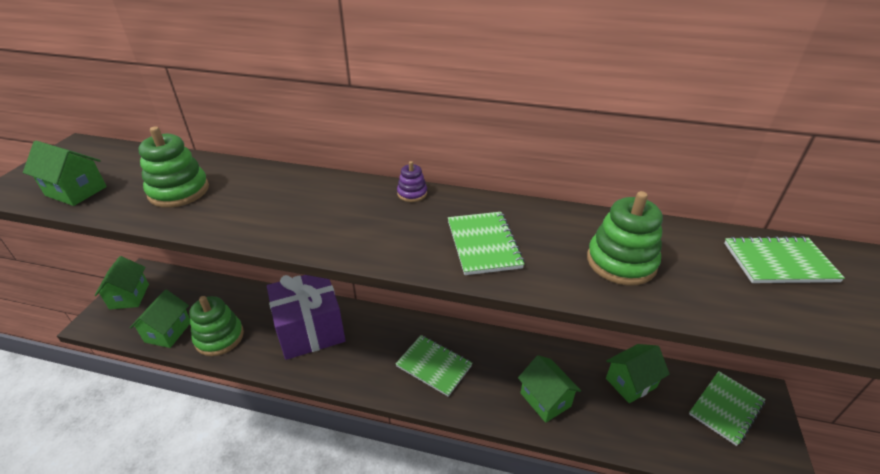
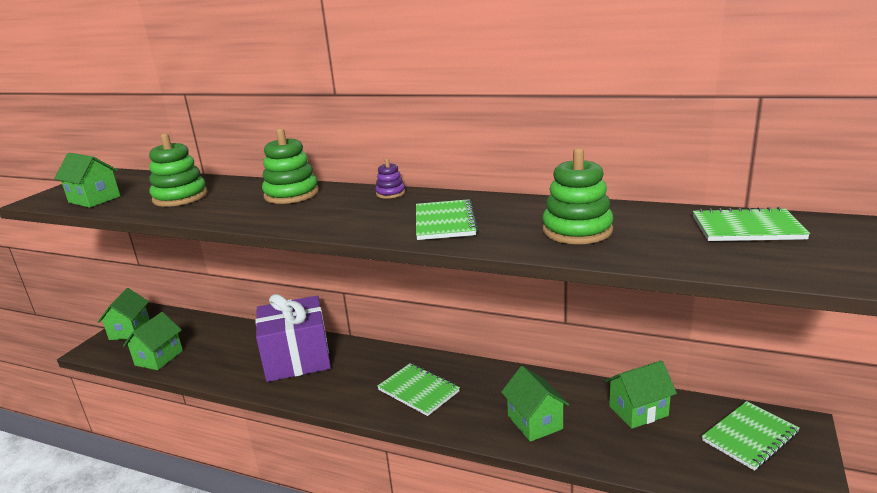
camera: 10 degrees right, 15 degrees down
green stacking toy [189,296,244,356] -> green stacking toy moved to [262,128,319,204]

